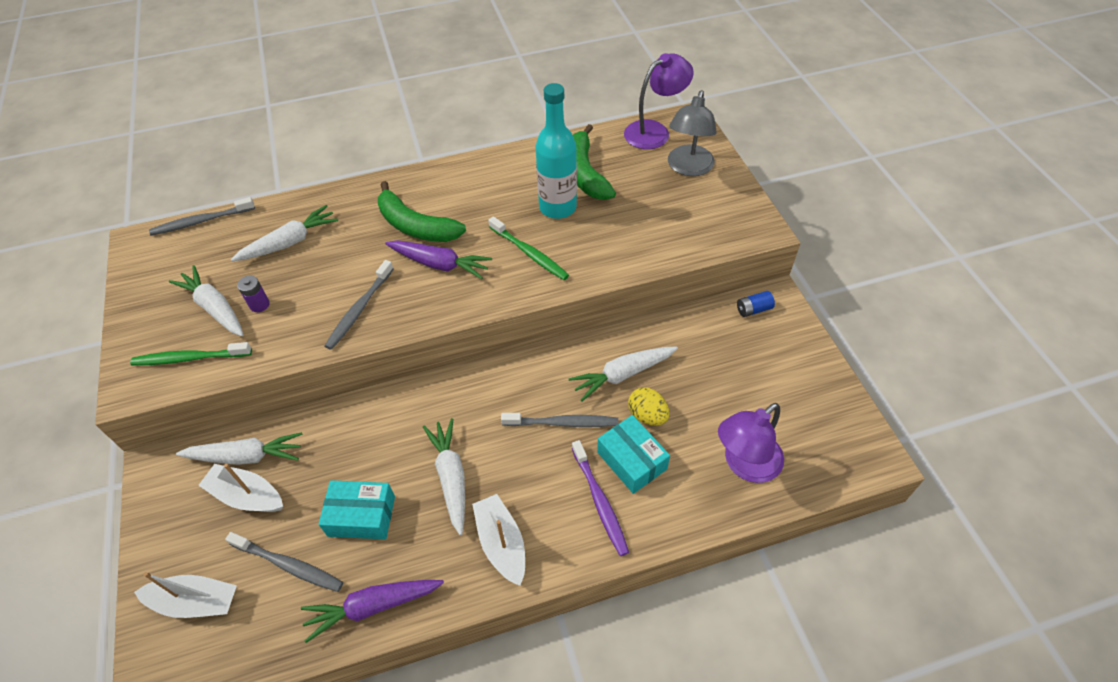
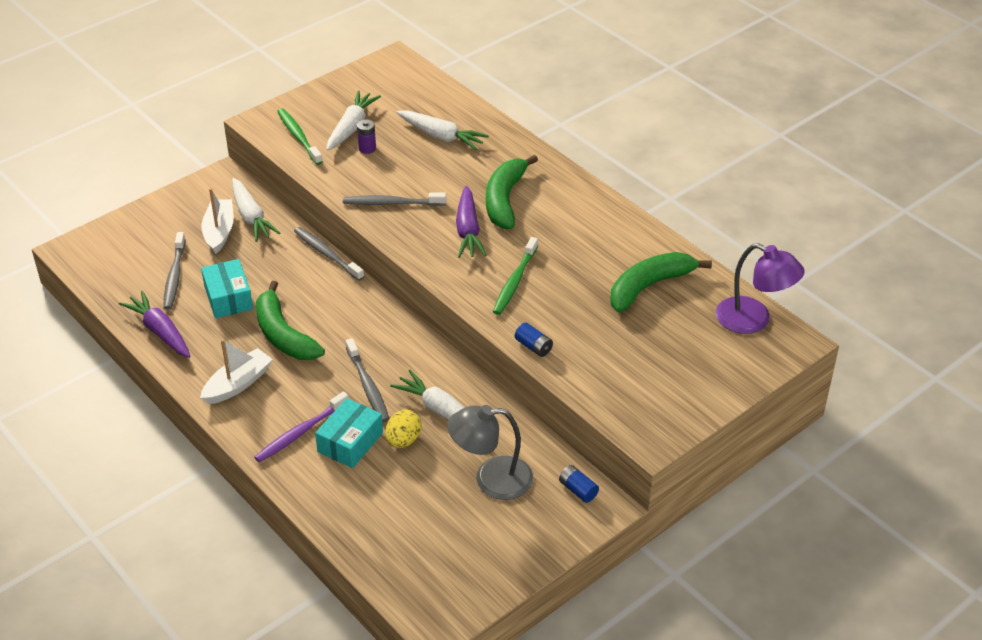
camera: 65 degrees right, 10 degrees down
white boat [134,572,237,618] -> none
grey toothbrush [149,197,255,235] -> grey toothbrush moved to [294,227,364,281]
white carrot [423,418,465,535] -> green banana [256,281,325,360]
turquoise bottle [535,83,577,219] -> none
grey lamp [668,90,717,176] -> grey lamp moved to [447,405,533,500]
purple lamp [718,403,784,483] -> none
none -> blue battery [515,323,553,357]

